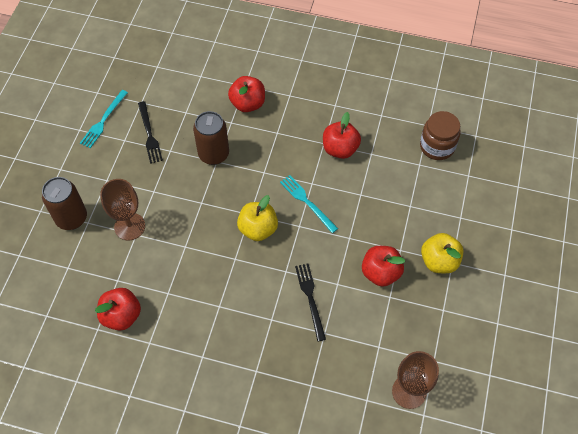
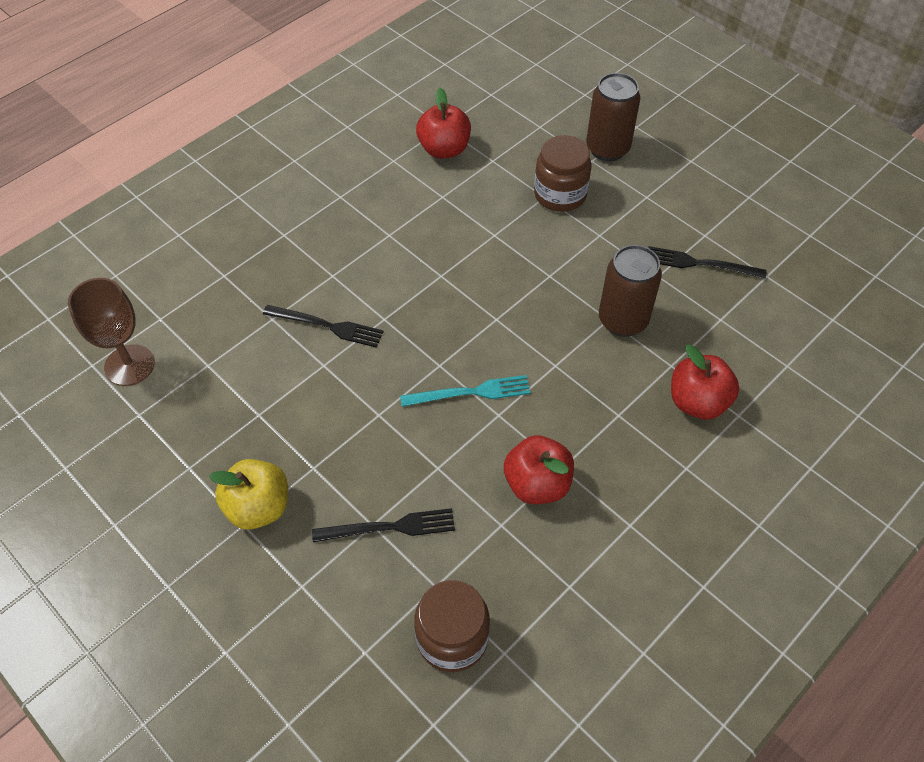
camera: 120 degrees right, 5 degrees down
turquoise fork [80,90,128,148] -> none
brown goblet [100,179,145,241] -> brown jar [534,135,592,212]
yellow apple [237,195,278,241] -> none
red apple [362,246,405,287] -> none
none -> black fork [312,508,455,542]

